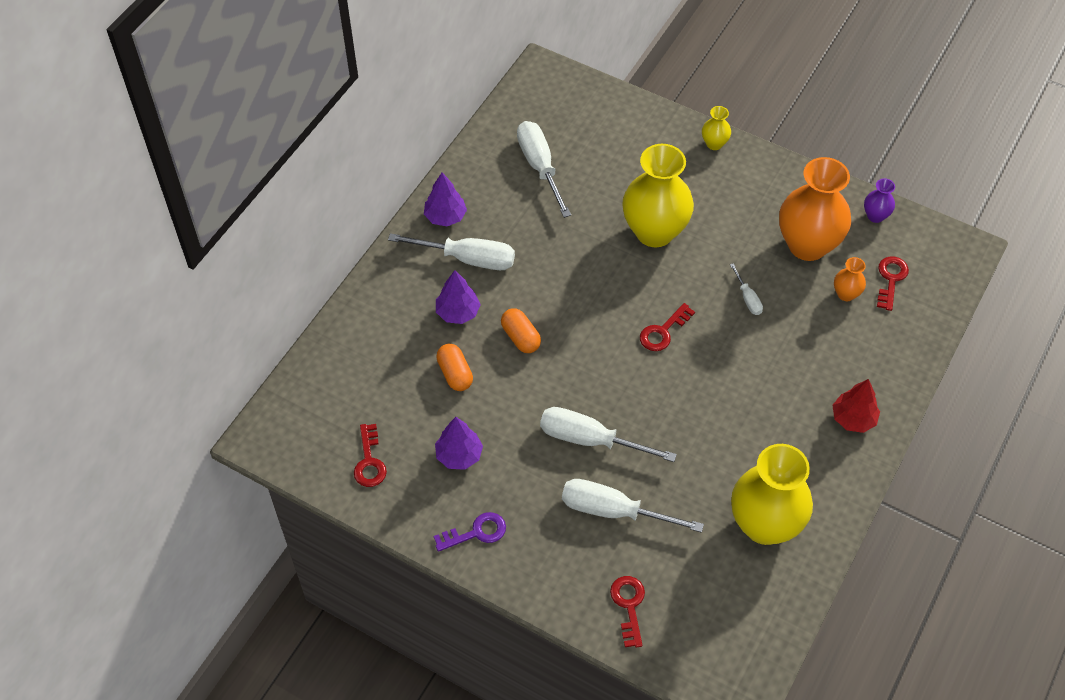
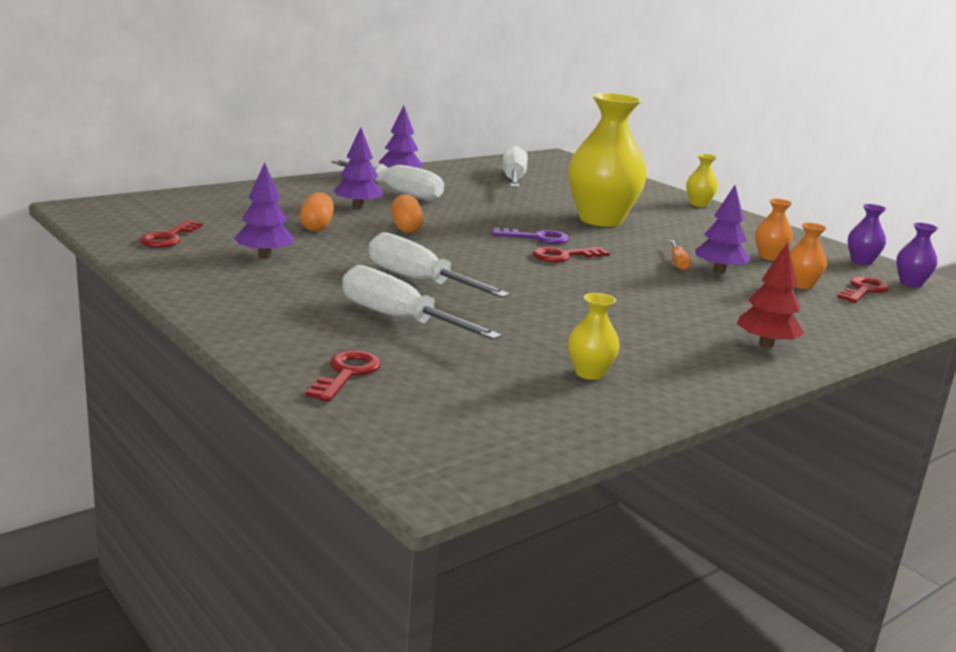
camera: 20 degrees right, 35 degrees down
purple key [434,512,506,552] -> purple key moved to [492,228,569,244]
white screwdriver [730,263,763,315] -> orange screwdriver [669,240,691,271]
yellow vase [731,444,813,545] -> yellow vase [568,293,620,380], size x0.44
orange vase [779,157,851,261] -> orange vase [755,198,793,261], size x0.44
none -> purple tree [695,185,750,274]
none -> purple vase [896,222,939,287]

